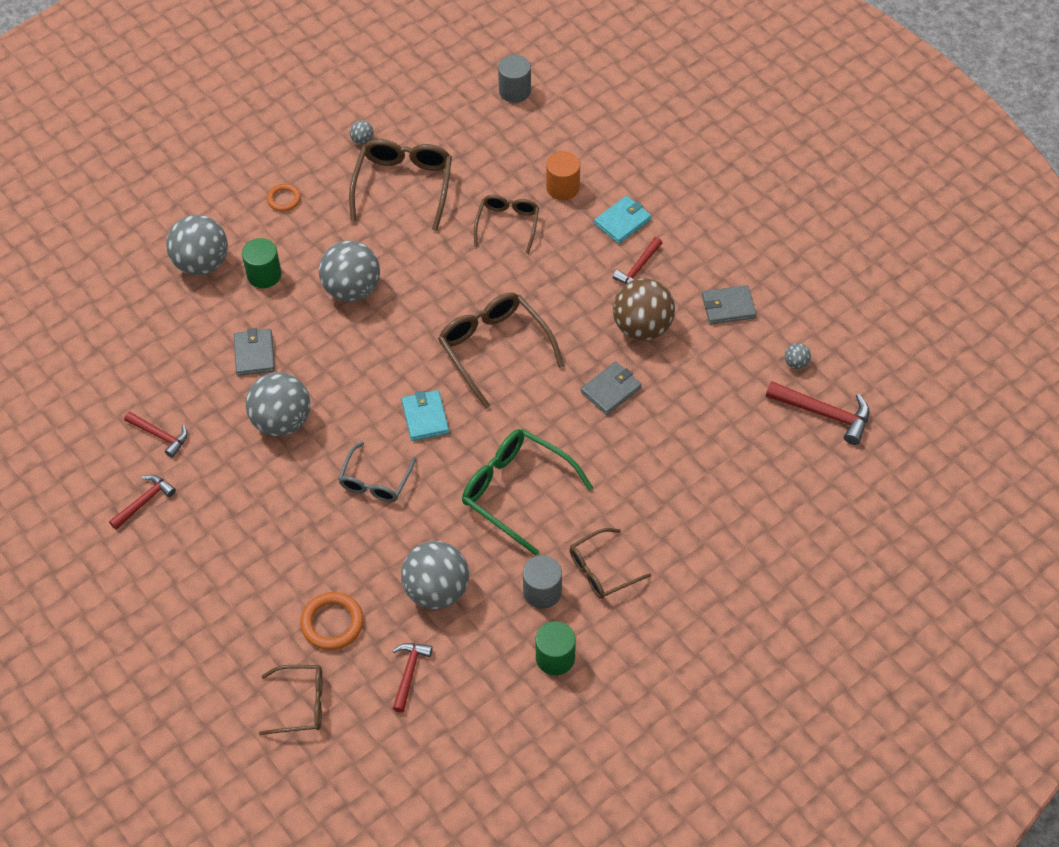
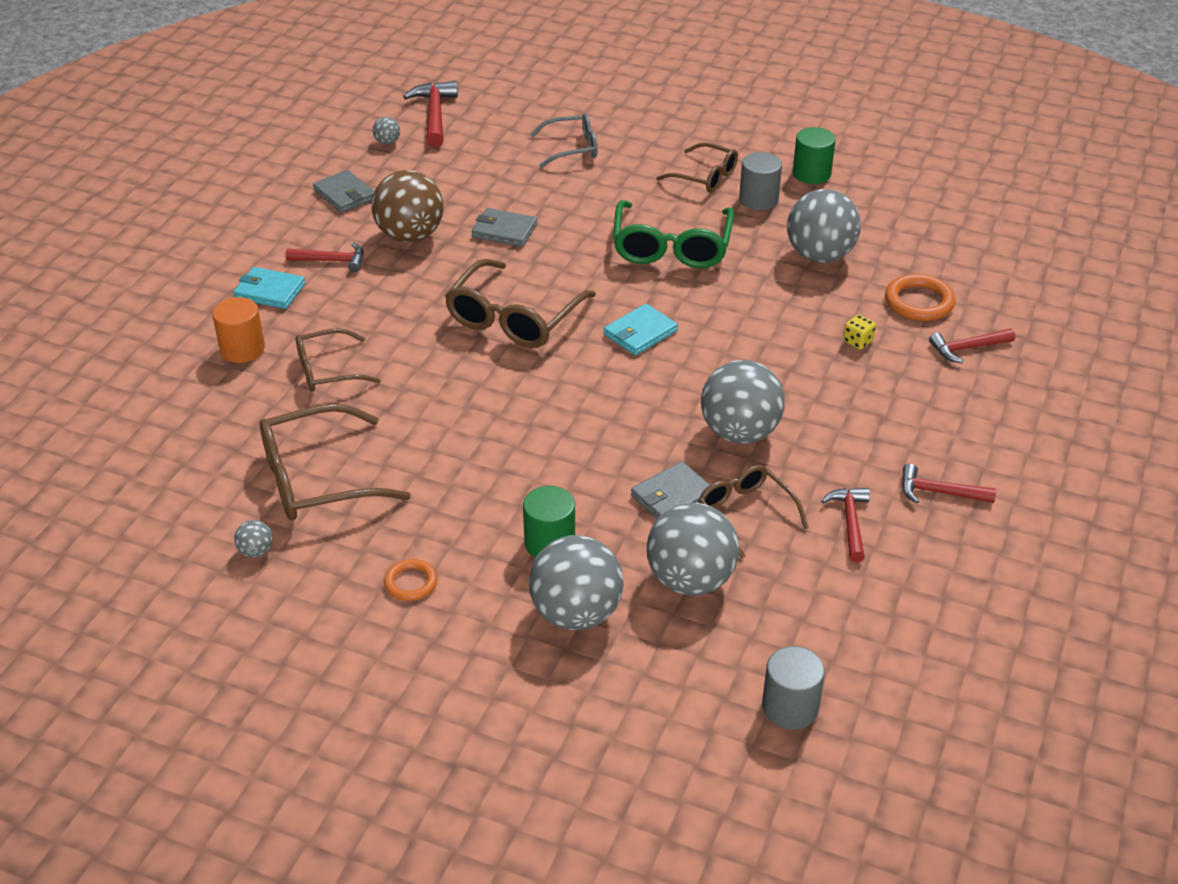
camera: 120 degrees left, 15 degrees down
brown glasses [259,665,323,735] -> brown glasses moved to [698,465,808,558]
grey ball [319,240,380,302] -> grey ball moved to [647,503,739,596]
grey glasses [338,442,417,502] -> grey glasses moved to [530,113,597,168]
red hammer [392,643,433,713] -> red hammer moved to [929,329,1015,363]
grey cylinder [498,55,531,103] -> grey cylinder moved to [762,646,825,730]
none -> yellow dice [843,314,876,350]

